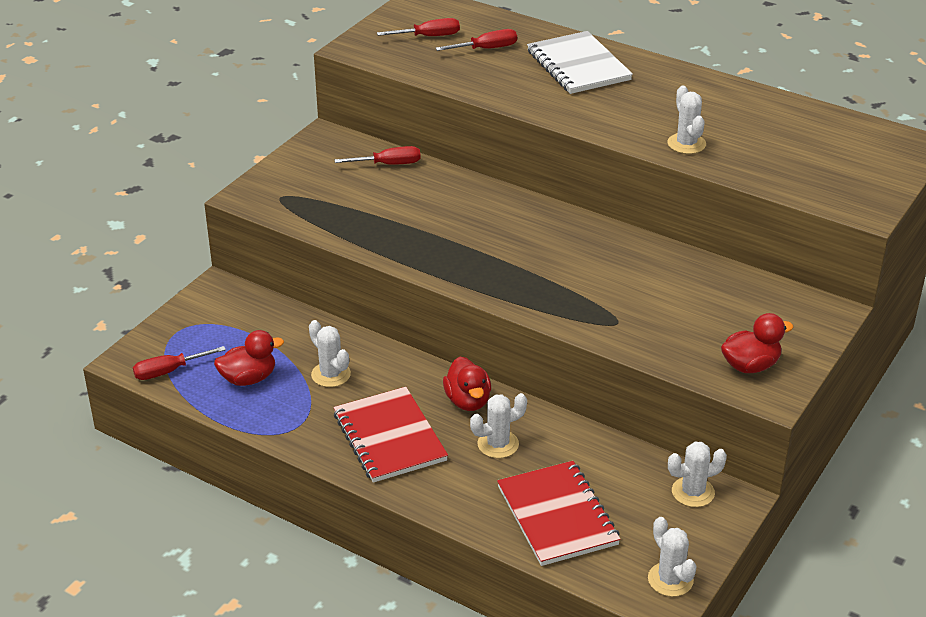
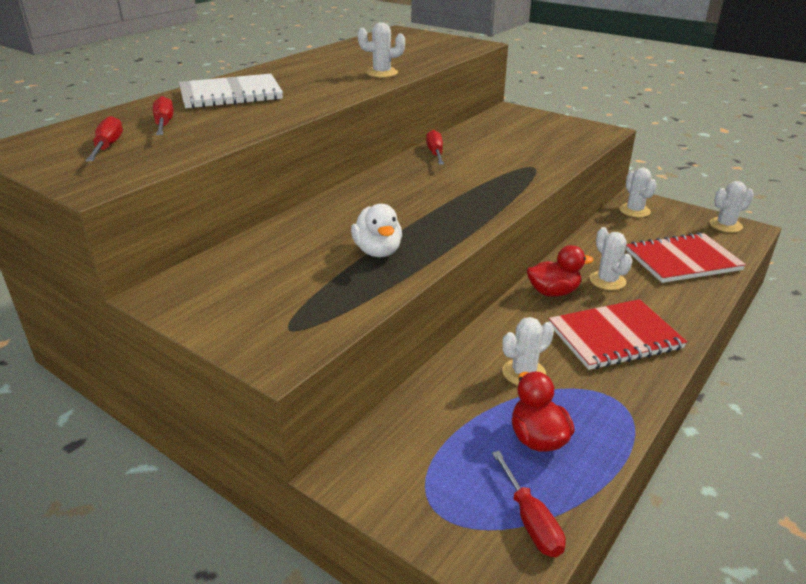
camera: 85 degrees left, 5 degrees down
red screwdriver [334,146,421,165] -> red screwdriver moved to [426,130,444,165]
red duck [721,313,793,373] -> none
none -> white duck [351,204,402,257]

